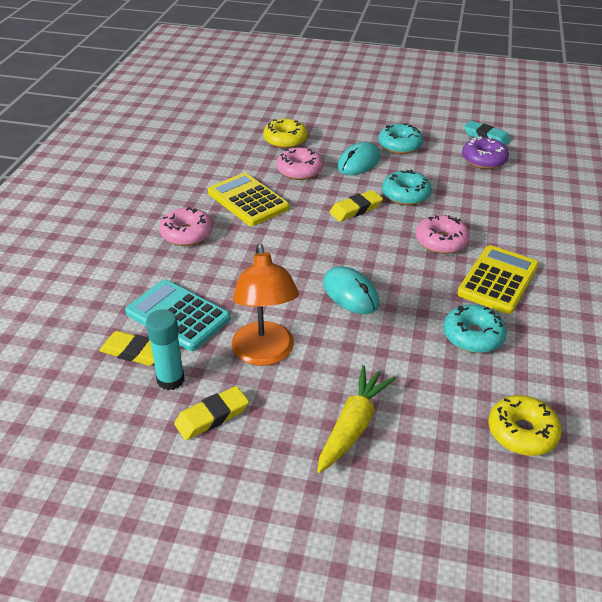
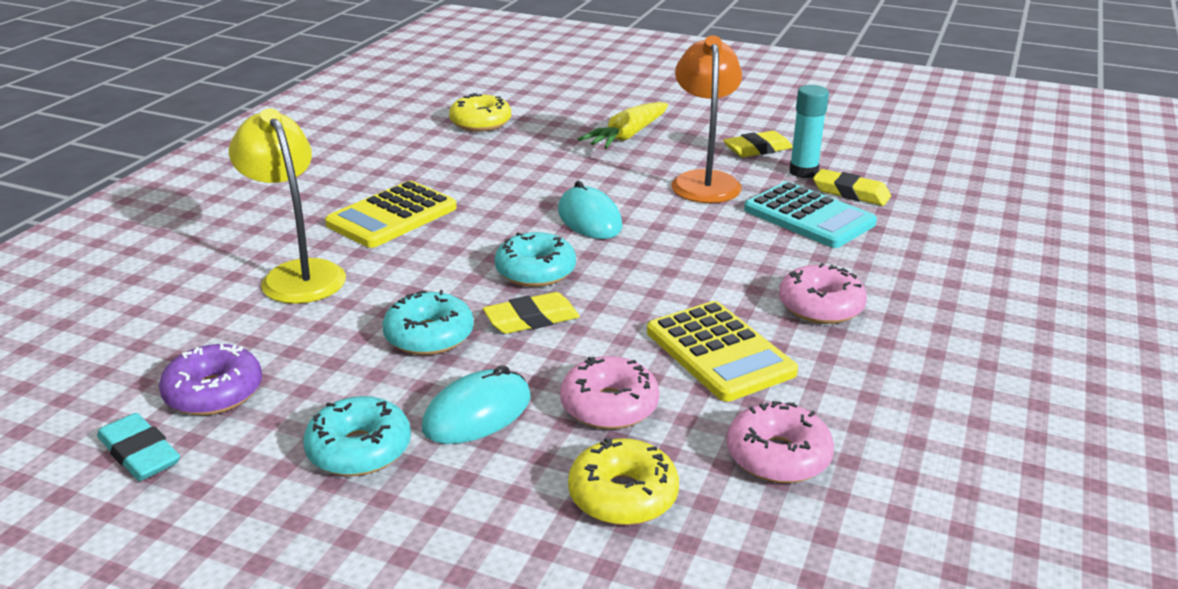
camera: 170 degrees left, 10 degrees down
pink donut [416,215,470,254] -> pink donut moved to [727,401,834,483]
turquoise donut [443,304,507,353] -> turquoise donut moved to [495,232,576,287]
none -> yellow lamp [229,109,346,304]

